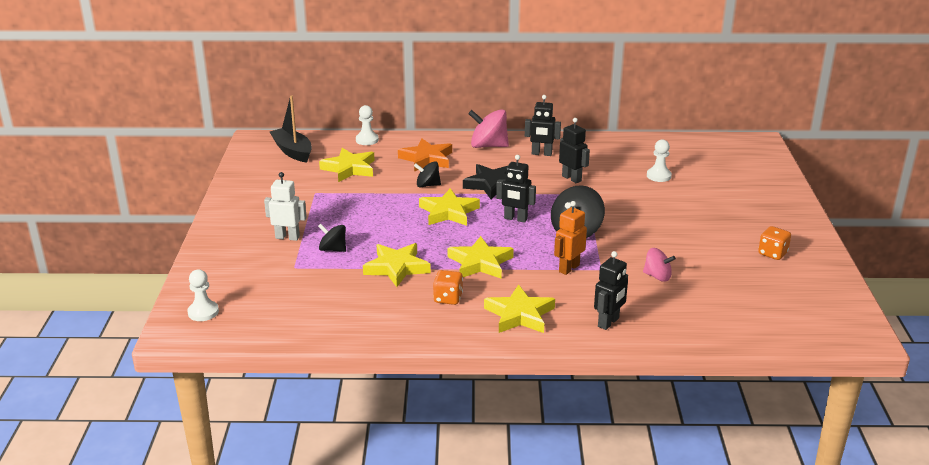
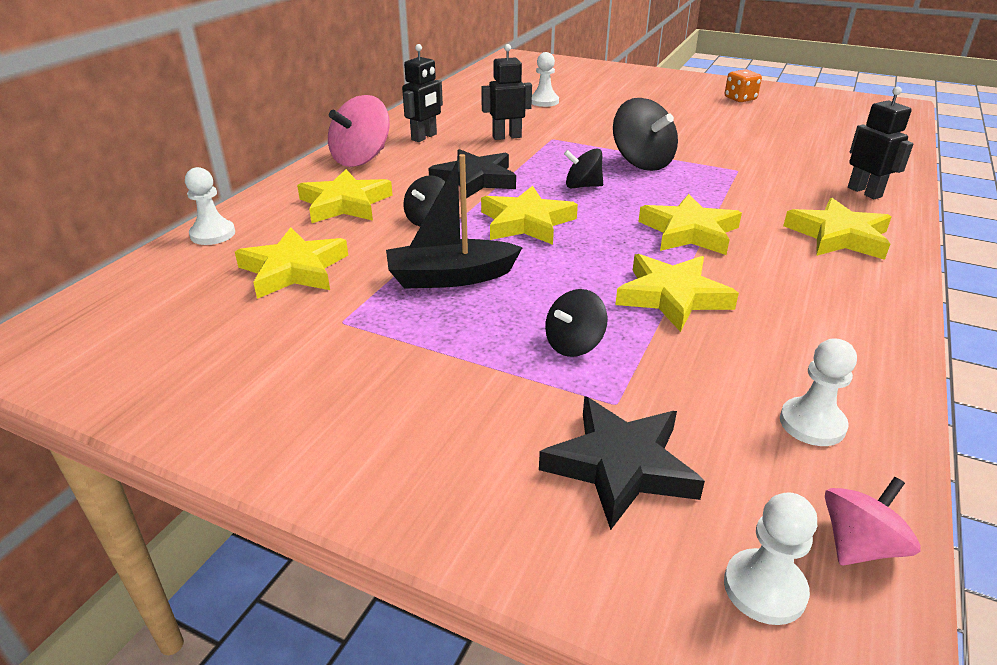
camera: 65 degrees left, 5 degrees up
white robot [264,172,307,241] -> none
black boat [270,95,312,162] -> black boat moved to [386,154,523,289]
orange star [398,138,452,172] -> yellow star [297,169,393,223]
orange dice [433,270,463,305] -> none
black robot [496,155,536,223] -> black spinning top [564,148,603,188]
orange robot [554,201,587,275] -> none
pink spinning top [643,248,676,282] -> pink spinning top moved to [825,477,921,565]
none -> black star [539,396,705,530]
none -> white pawn [780,338,857,446]

